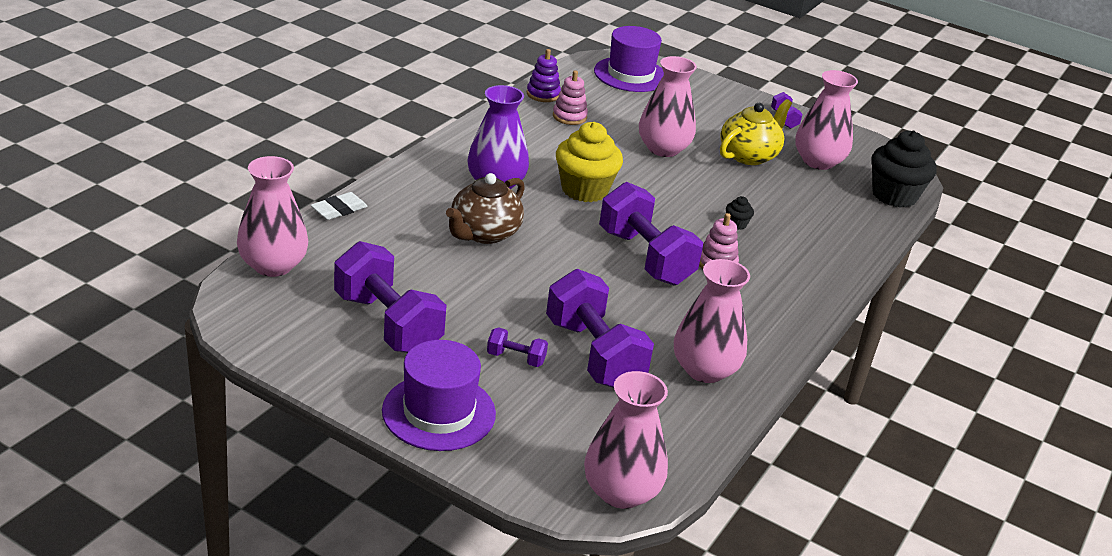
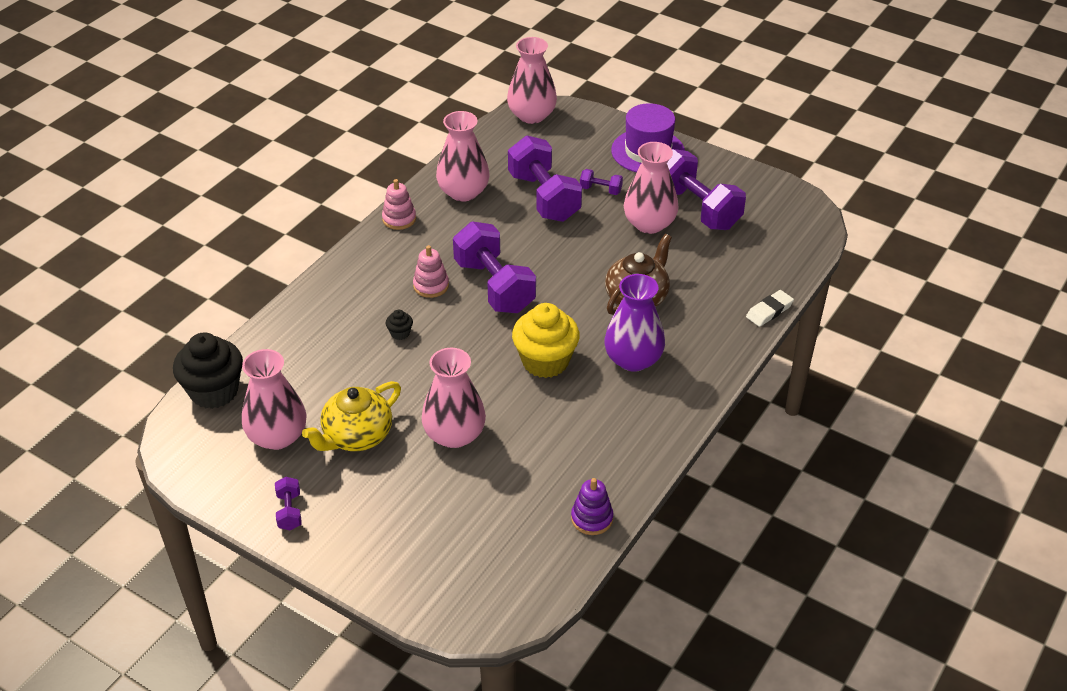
camera: 175 degrees left, 10 degrees up
pink vase [237,156,308,277] -> pink vase moved to [624,142,678,234]
pink stacking toy [553,70,588,125] -> pink stacking toy moved to [382,179,416,230]
purple hat [594,26,664,92] -> none

